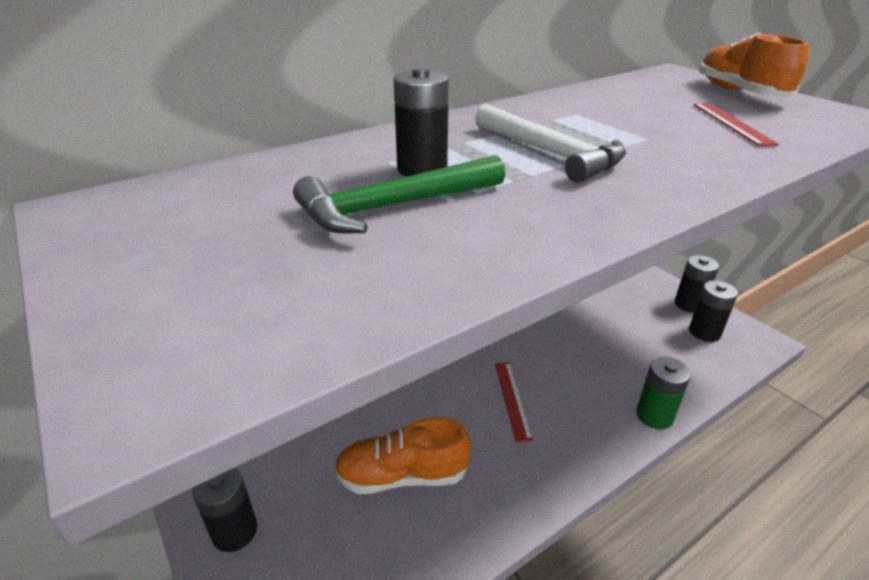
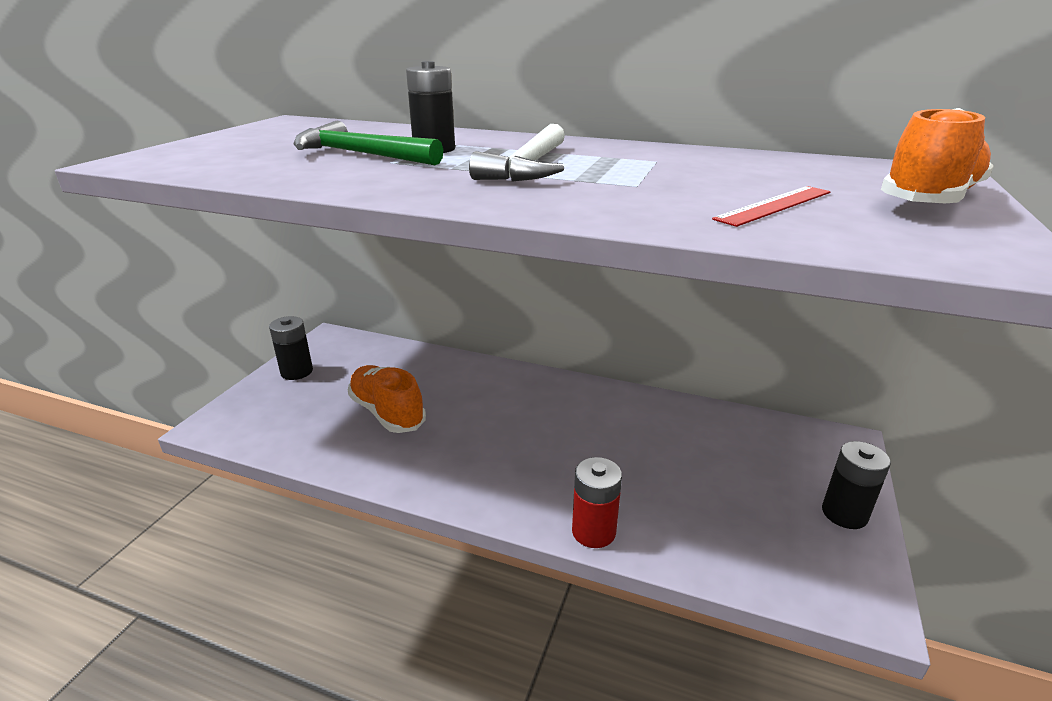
camera: 55 degrees right, 5 degrees down
red ruler [495,362,533,442] -> none
green battery [636,357,691,429] -> red battery [572,457,622,548]
black battery [689,280,738,342] -> none

